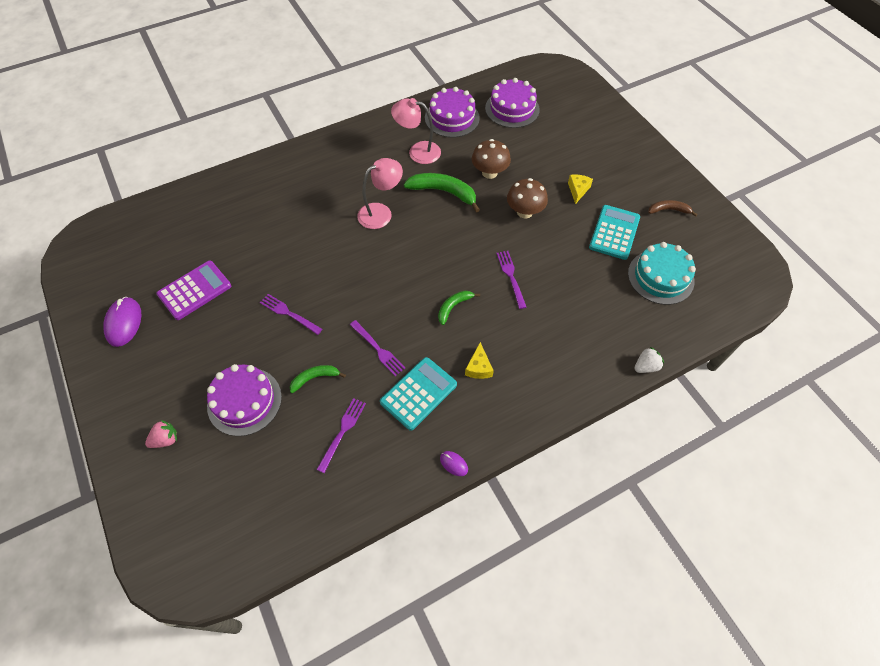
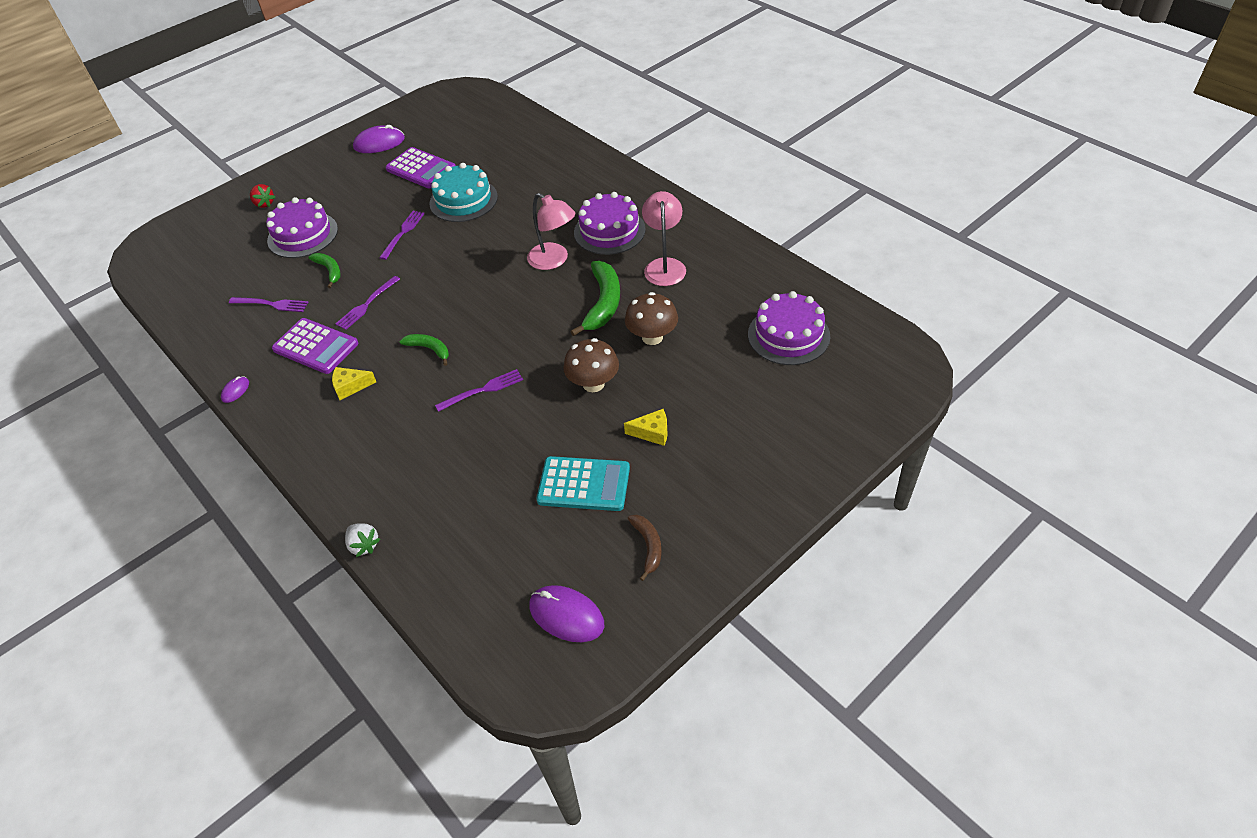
camera: 80 degrees right, 10 degrees down
pink strawberry [145,420,177,448] -> red strawberry [250,184,275,208]
turquoise calculator [380,357,457,431] -> purple calculator [272,318,358,374]
purple cake [425,87,480,138] -> purple cake moved to [574,192,646,255]
turquoise cake [628,242,696,305] -> turquoise cake moved to [429,163,498,222]
none -> purple mouse [529,585,604,642]

